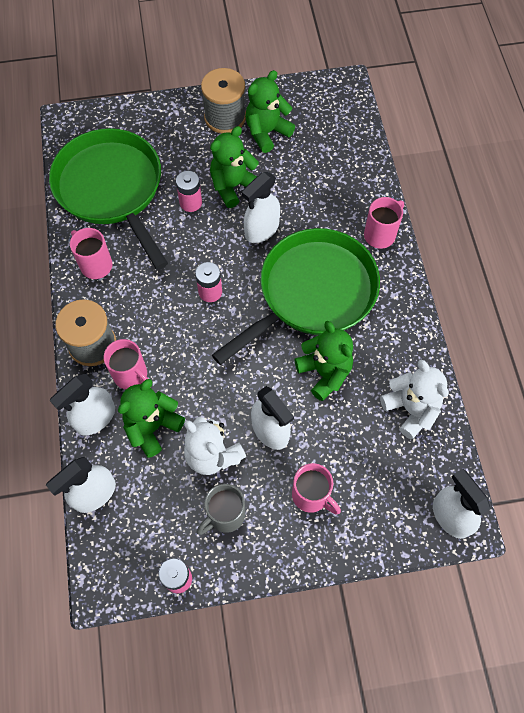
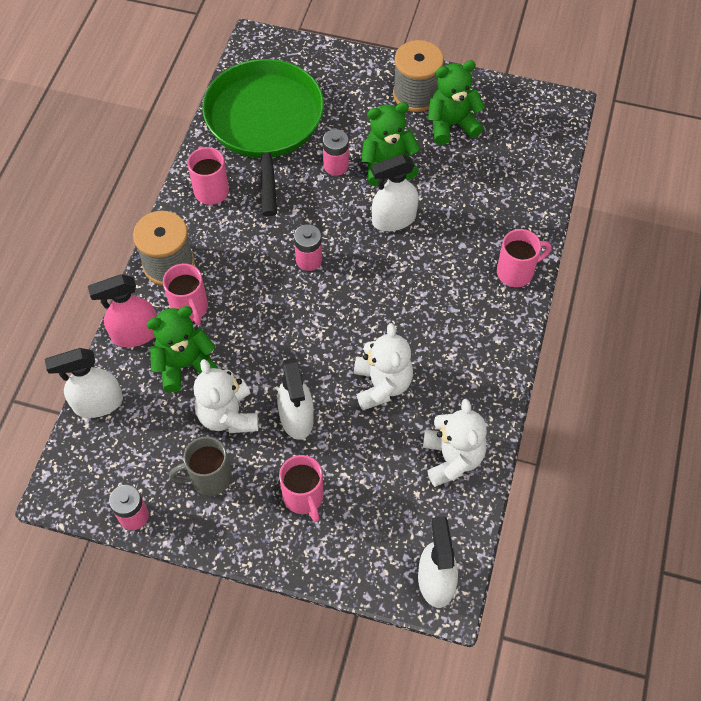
camera: 25 degrees right, 5 degrees down
white spray bottle [50,374,115,435] -> pink spray bottle [88,274,157,347]
green pan [212,228,380,365] -> none
green teddy bear [294,321,353,401] -> white teddy bear [354,323,413,410]

